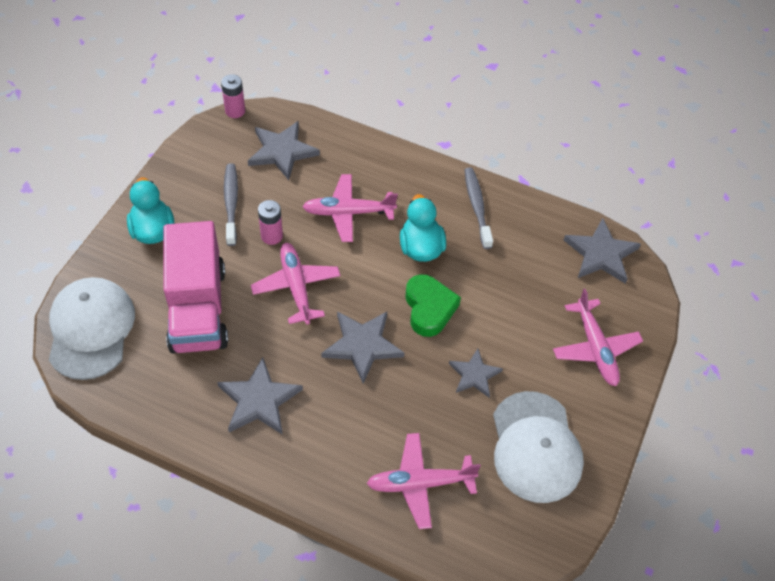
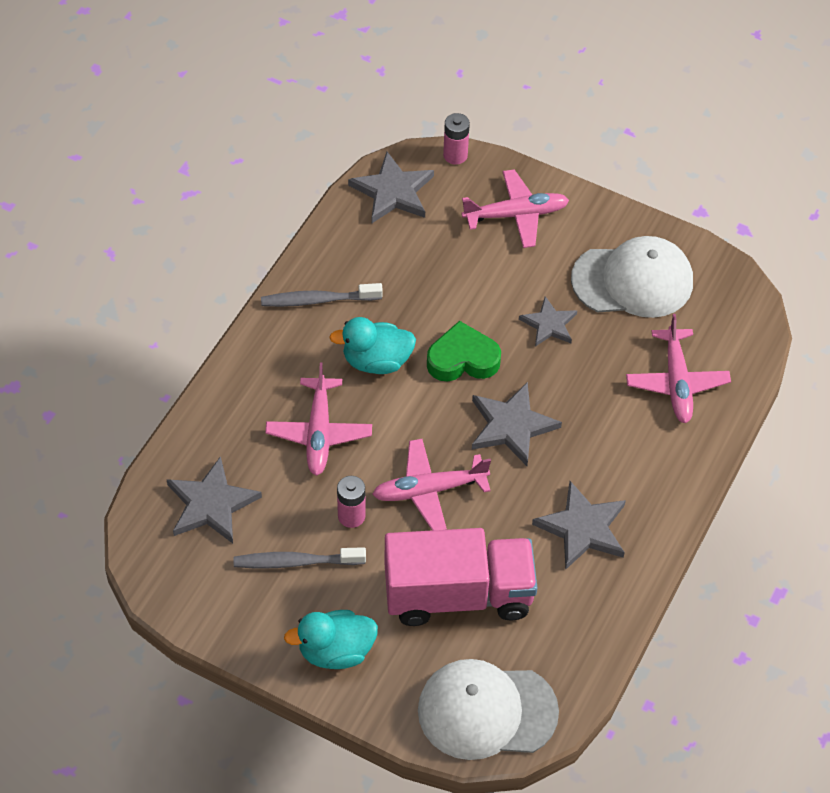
camera: 85 degrees left, 0 degrees up
pink battery [221,74,245,118] -> pink battery moved to [443,113,470,165]

